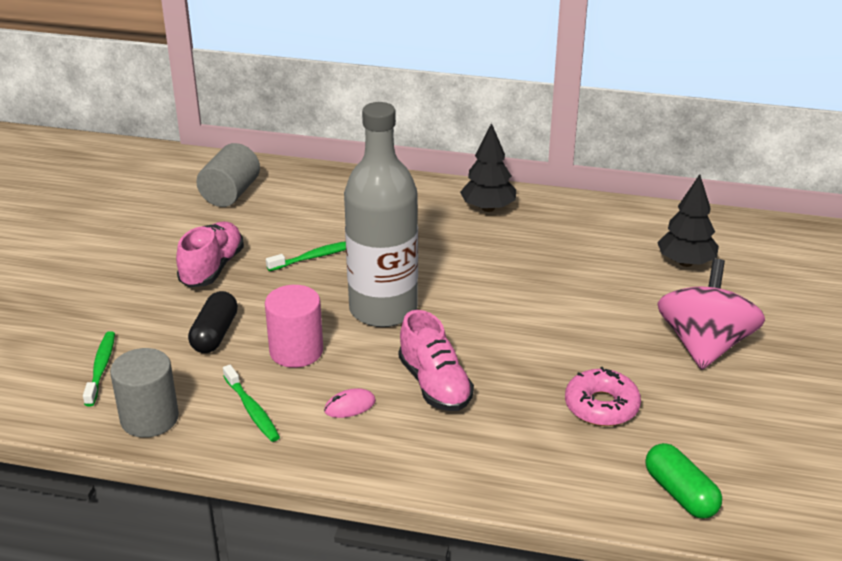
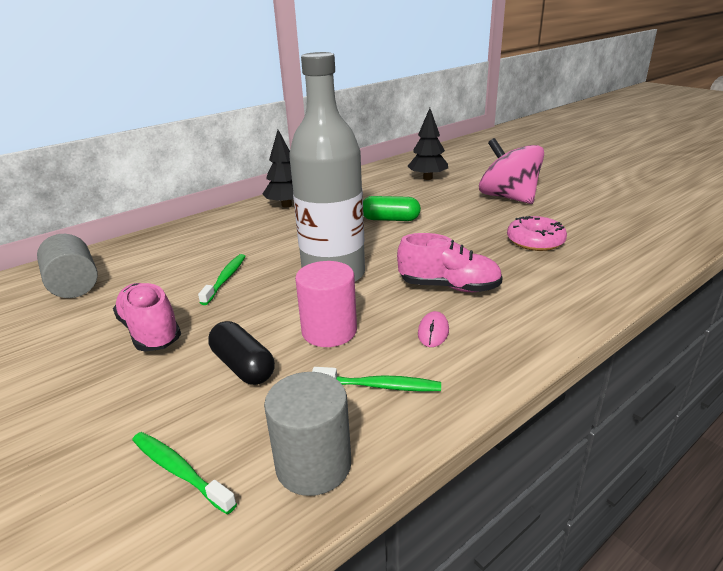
camera: 50 degrees left, 5 degrees down
green capsule [645,443,722,519] -> green capsule moved to [363,196,421,221]

